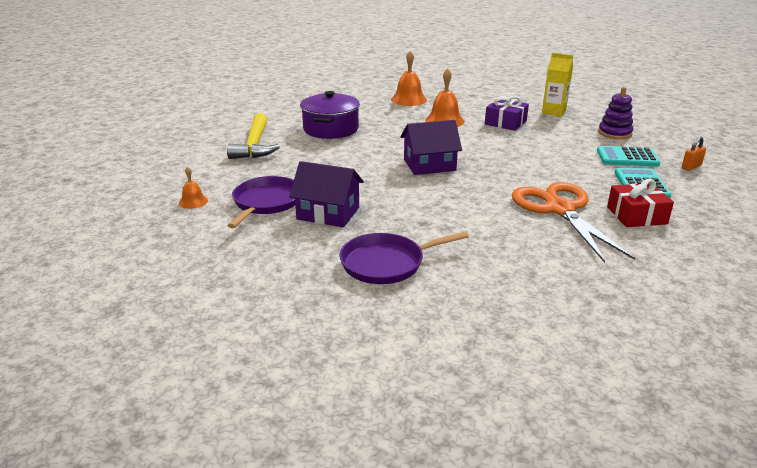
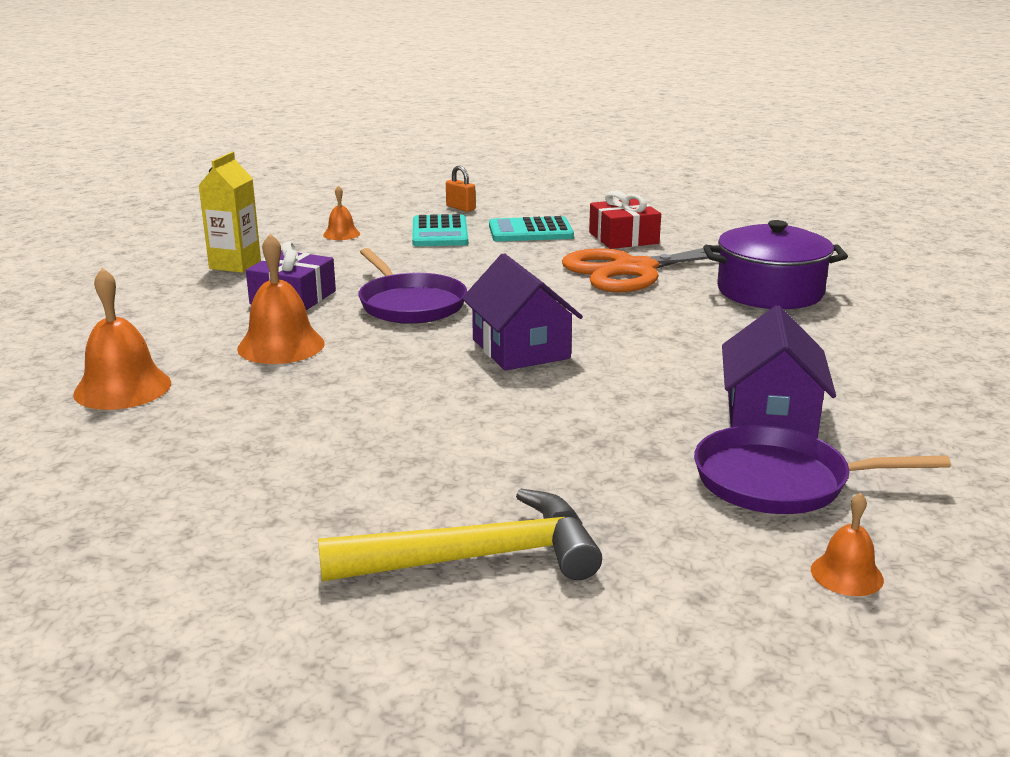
camera: 100 degrees left, 5 degrees down
purple pot [300,91,360,139] -> purple pot moved to [703,220,848,309]
purple pan [340,231,469,284] -> purple pan moved to [358,248,467,324]
purple stacking toy [598,87,633,139] -> orange bell [323,185,360,240]

